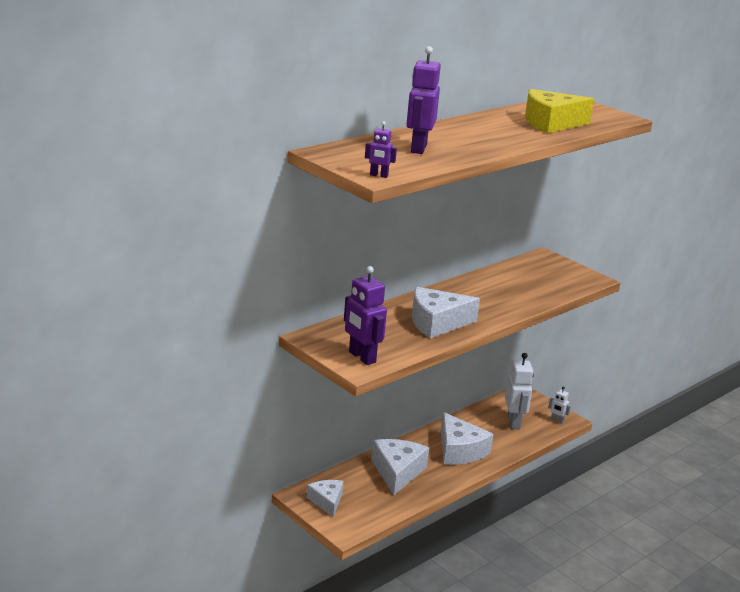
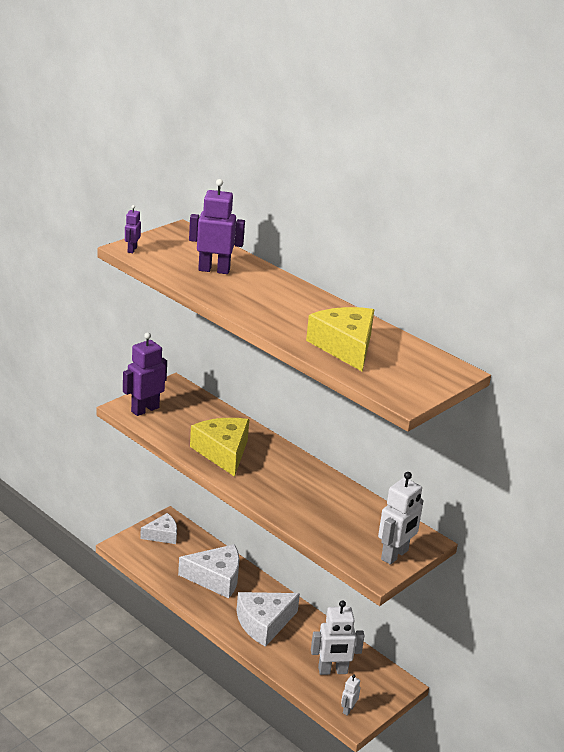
camera: 85 degrees right, 5 degrees up
white cheese [412,287,480,338] -> yellow cheese [190,418,249,477]
none -> white robot [378,472,423,565]

